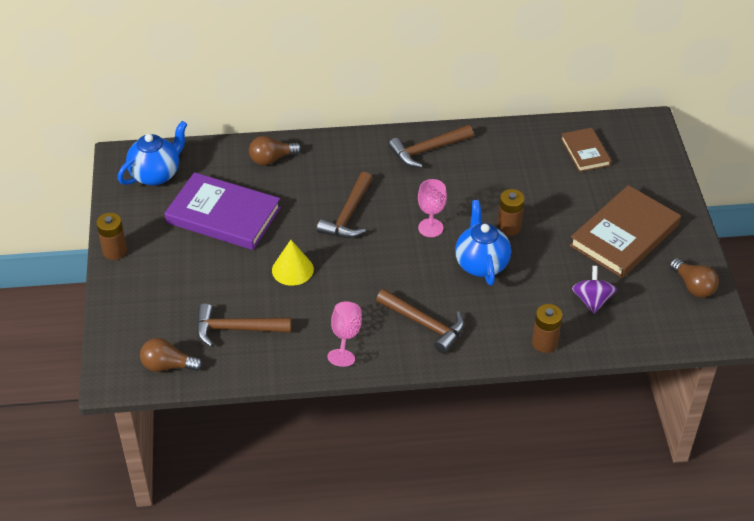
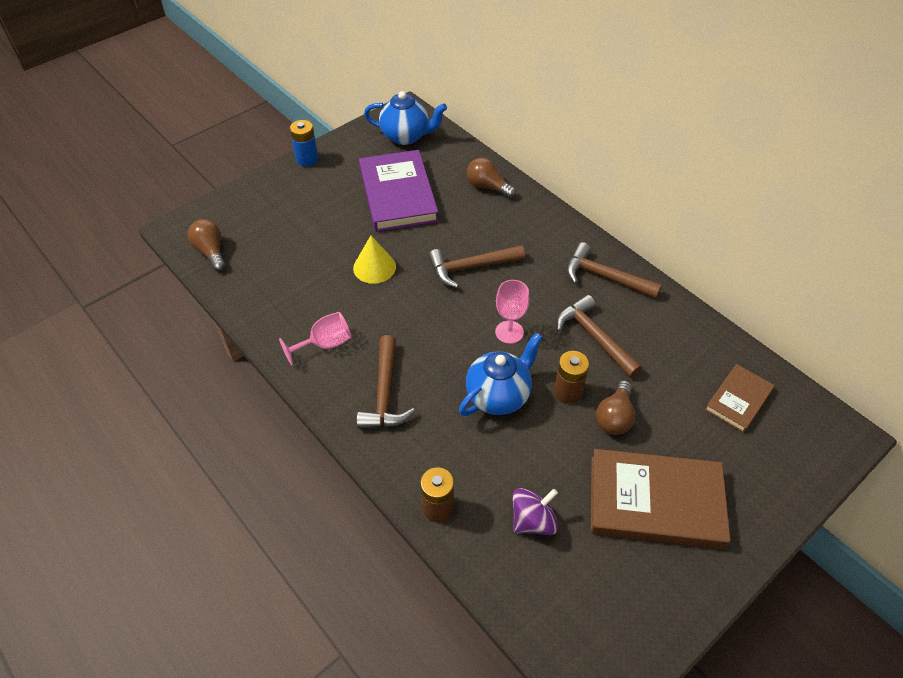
camera: 55 degrees right, 5 degrees up
brown battery [96,213,127,260] -> blue battery [290,120,318,167]
brown hammer [196,303,292,347] -> brown hammer moved to [556,295,642,378]
brown light bulb [670,258,719,298] -> brown light bulb moved to [596,380,635,435]

